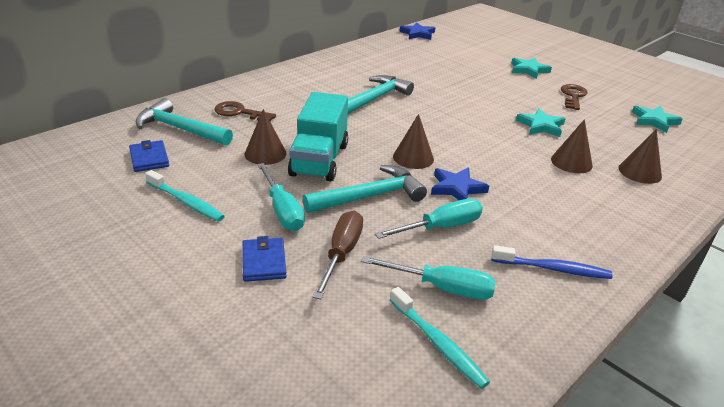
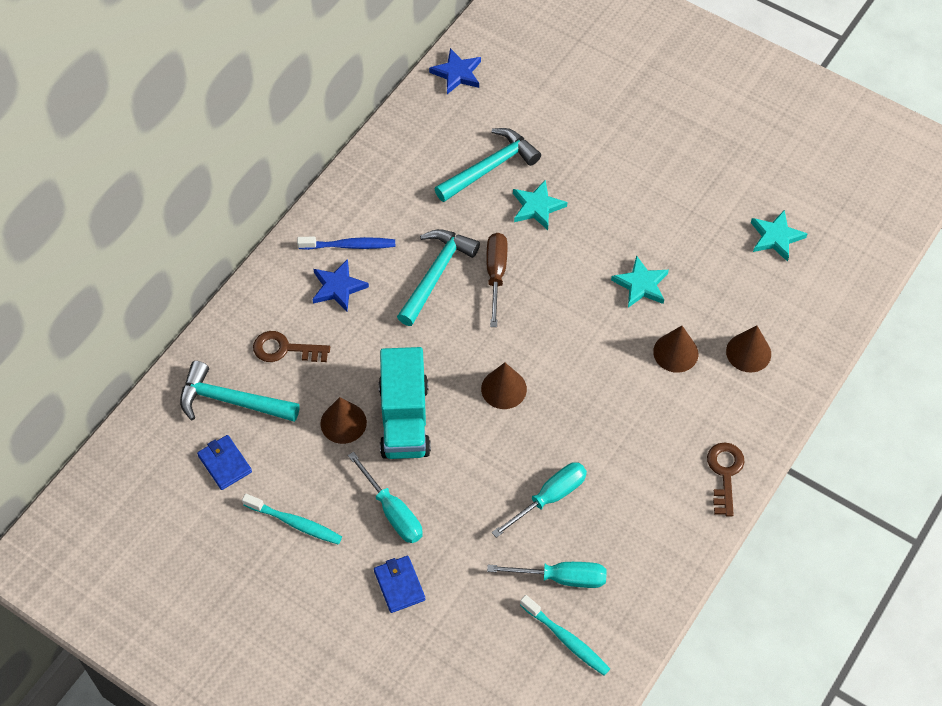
camera: 10 degrees left, 25 degrees up
turquoise hammer [303,165,427,213] -> turquoise hammer moved to [435,128,541,202]
brown screwdriver [313,211,363,299] -> brown screwdriver moved to [487,233,508,327]
blue star [431,167,489,200] -> blue star moved to [312,259,369,312]
blue toothbrush [491,245,613,279] -> blue toothbrush moved to [297,237,395,250]
turquoise star [511,58,552,79] -> turquoise star moved to [513,180,567,230]
brown key [561,84,588,110] -> brown key moved to [707,442,744,517]

